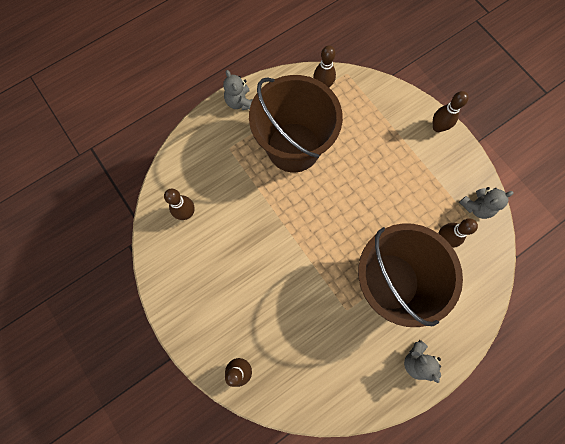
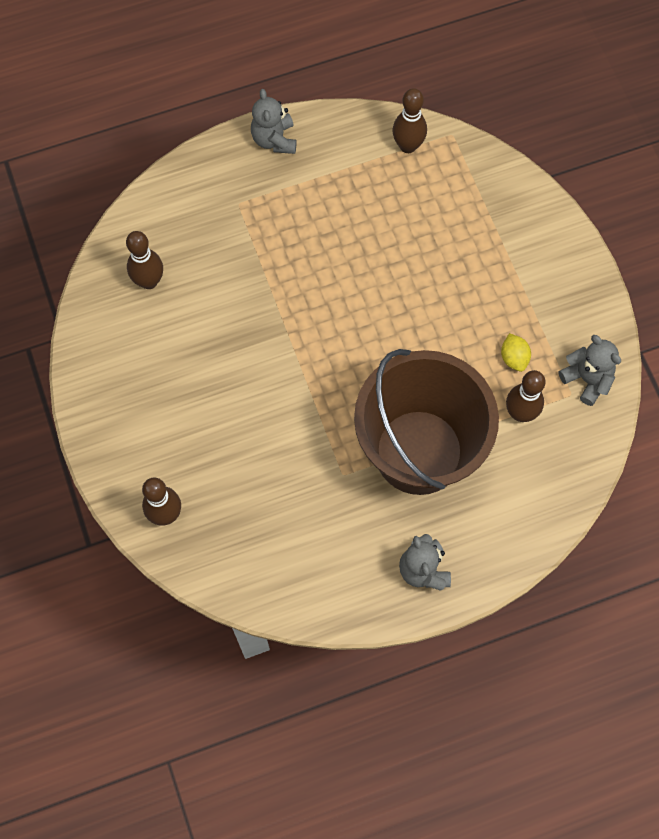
camera: 15 degrees right, 5 degrees down
brown bucket [249,75,343,172] -> none
brown bowling pin [433,91,469,132] -> none
grey teddy bear [459,187,514,219] -> grey teddy bear turned 120 degrees counterclockwise [559,335,621,406]
none -> yellow lemon [501,333,531,372]

